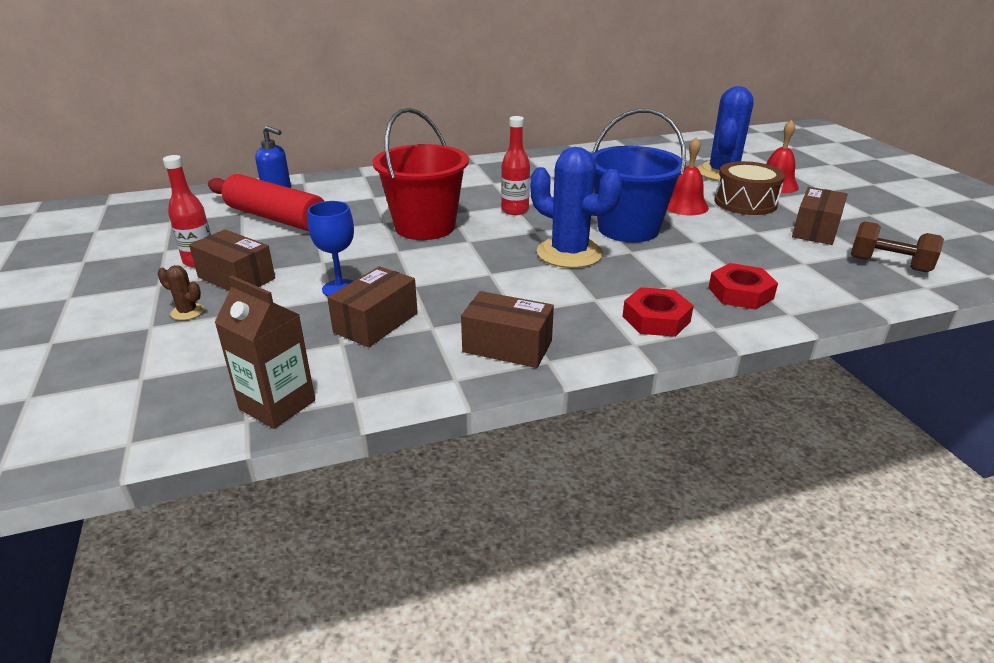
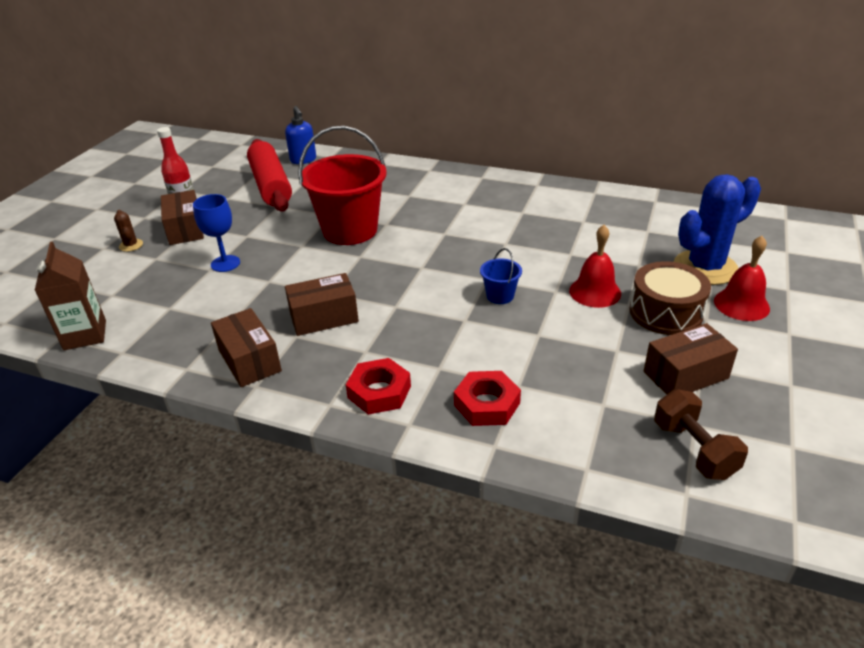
camera: 40 degrees right, 5 degrees up
brown box [327,266,418,347] -> brown box moved to [285,273,359,336]
red bottle [501,116,530,215] -> none
blue cactus [530,147,622,268] -> none
blue bucket [592,109,686,242] -> blue bucket [480,248,522,304], size x0.43

